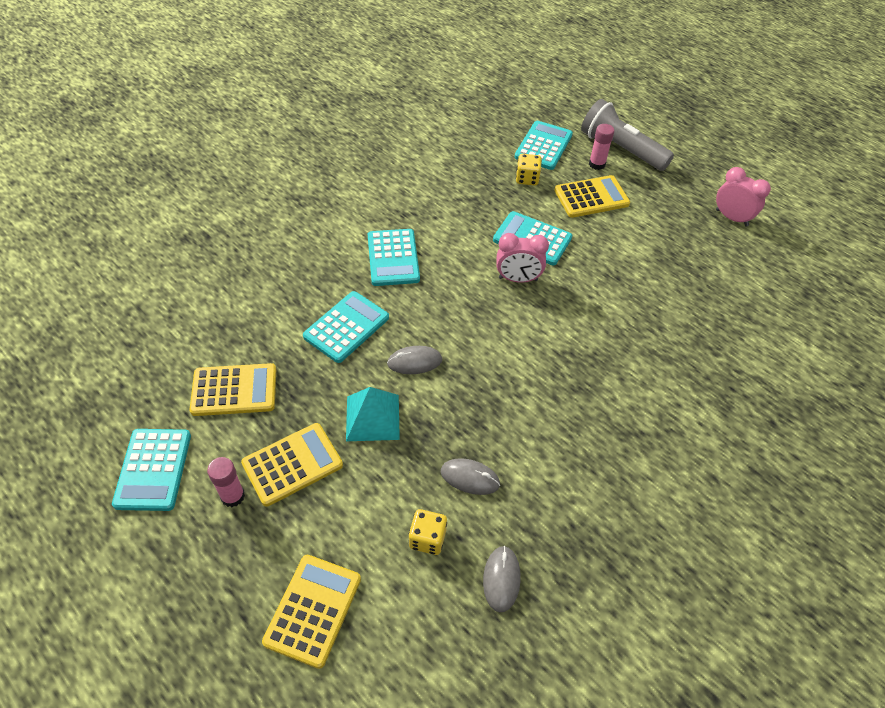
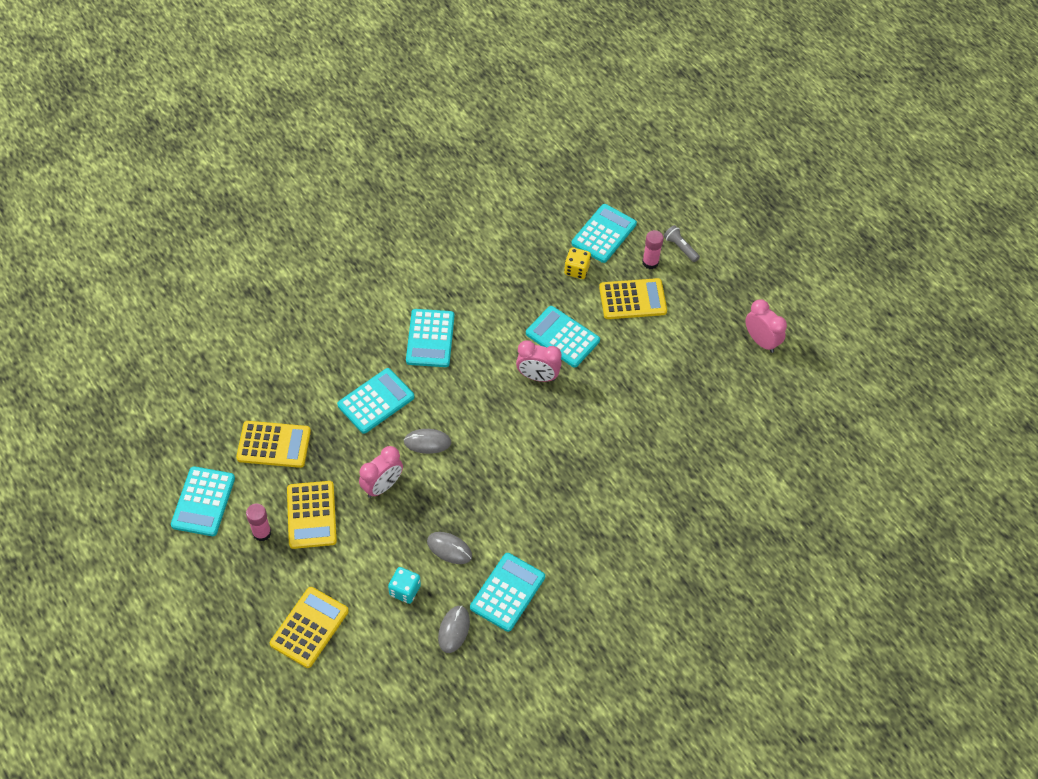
camera: 10 degrees right, 5 degrees up
yellow calculator [241,423,343,507] -> yellow calculator turned 105 degrees clockwise [287,481,337,549]
turquoise pyramid [346,387,400,441] -> pink clock [359,446,403,498]
yellow dice [409,509,447,555] -> turquoise dice [388,567,421,604]
grey flashlight [581,99,674,171] -> grey flashlight [664,225,700,262], size x0.45
none -> turquoise calculator [470,553,545,632]

